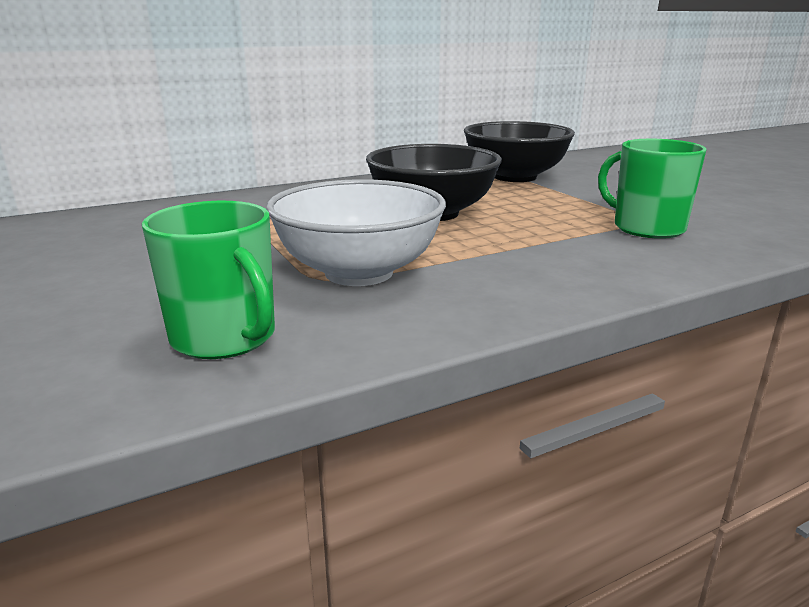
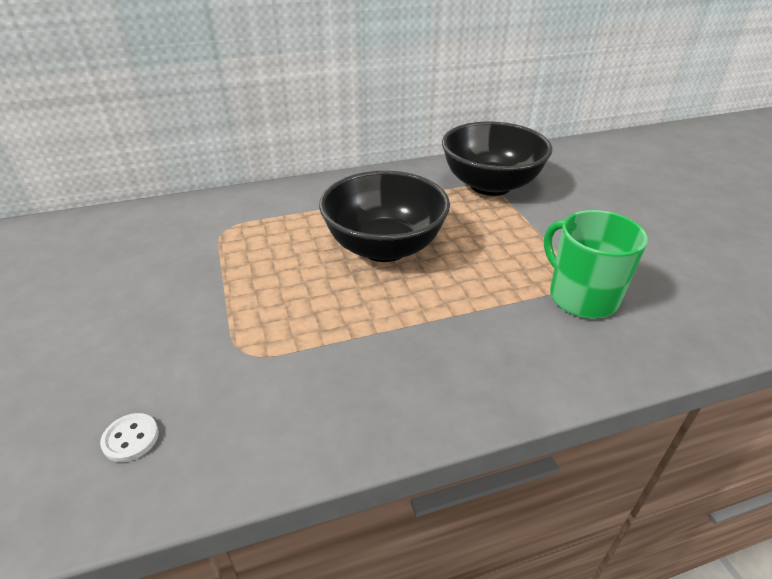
camera: 10 degrees right, 15 degrees up
green mug [142,201,275,359] -> white button [100,413,159,462]
white bowl [266,179,446,286] -> none

